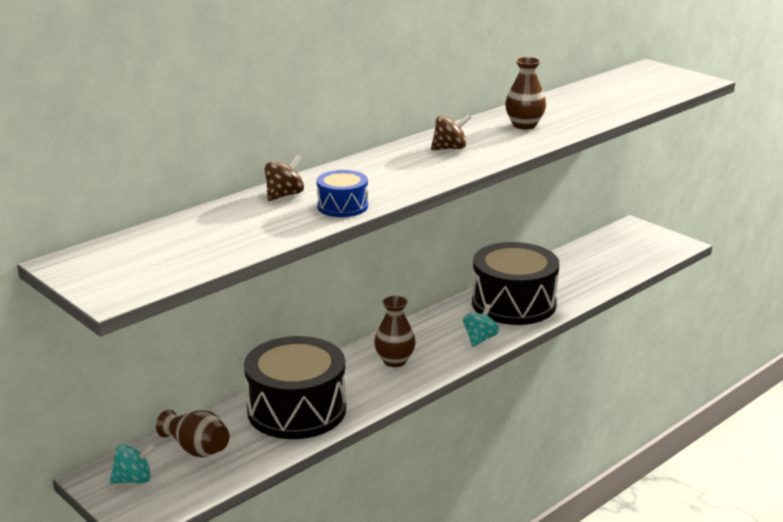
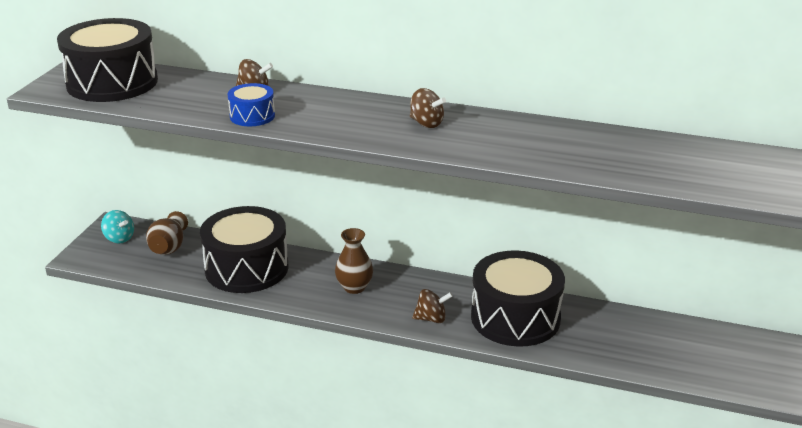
camera: 60 degrees right, 5 degrees up
turquoise spinning top [463,304,499,347] -> brown spinning top [412,289,453,323]
brown vase [505,57,546,129] -> none
none -> black drum [57,18,158,102]

